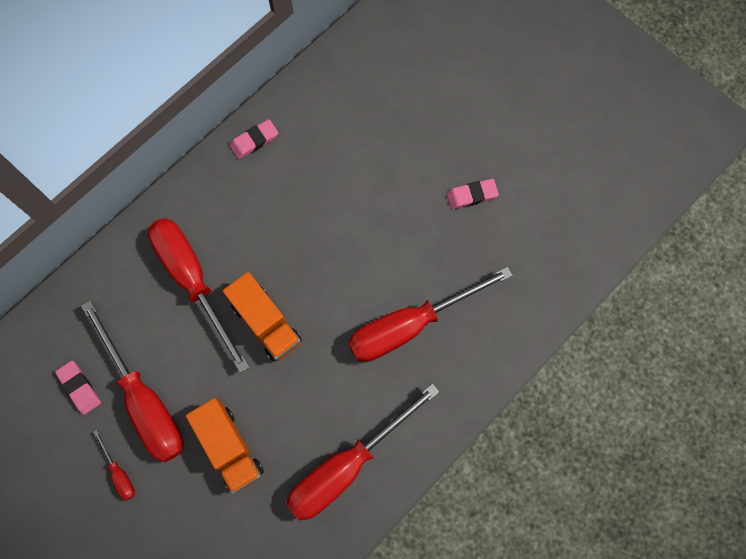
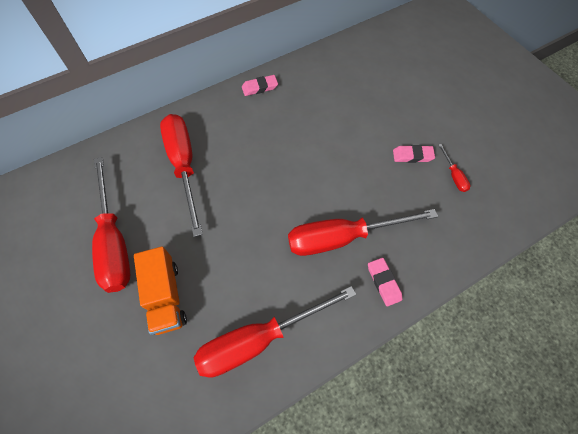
camera: 15 degrees right, 10 degrees down
pink eraser [55,361,101,415] -> pink eraser moved to [368,258,402,306]
red screwdriver [93,430,135,501] -> red screwdriver moved to [438,144,470,192]
orange truck [223,272,302,362] -> none

